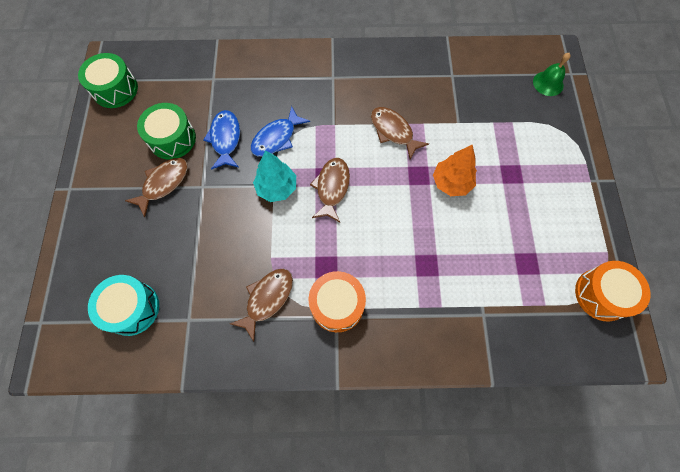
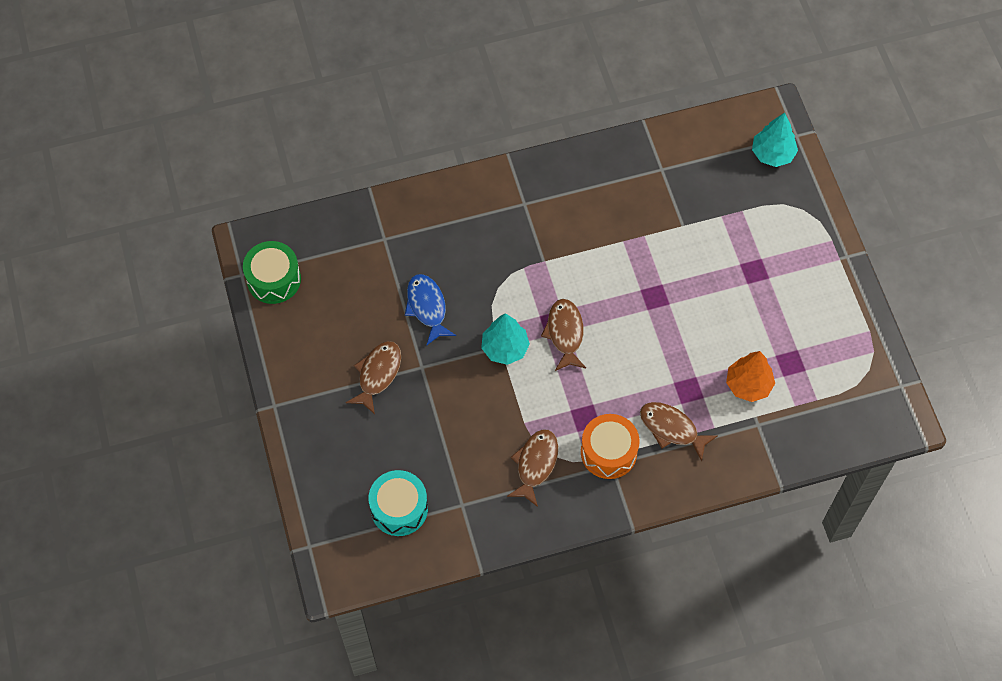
camera: 15 degrees left, 5 degrees down
green drum [137,103,196,159] -> none
blue fish [251,106,310,157] -> none
brown fish [371,107,429,159] -> brown fish moved to [640,402,718,462]
orange tree [433,144,477,196] -> orange tree moved to [726,351,775,402]
green bell [533,53,571,96] -> turquoise tree [752,112,798,167]
orange drum [575,261,650,321] -> none

